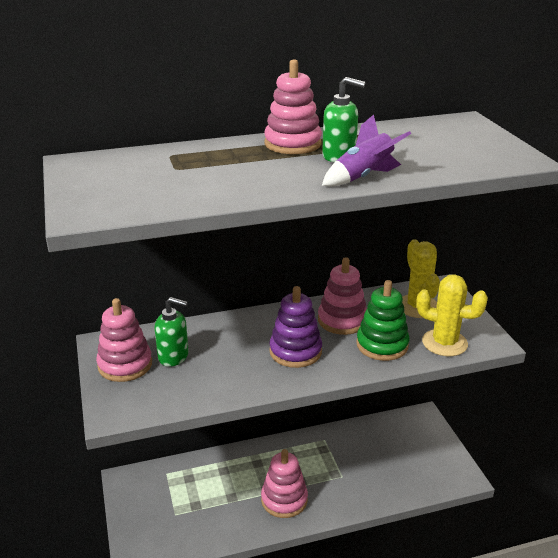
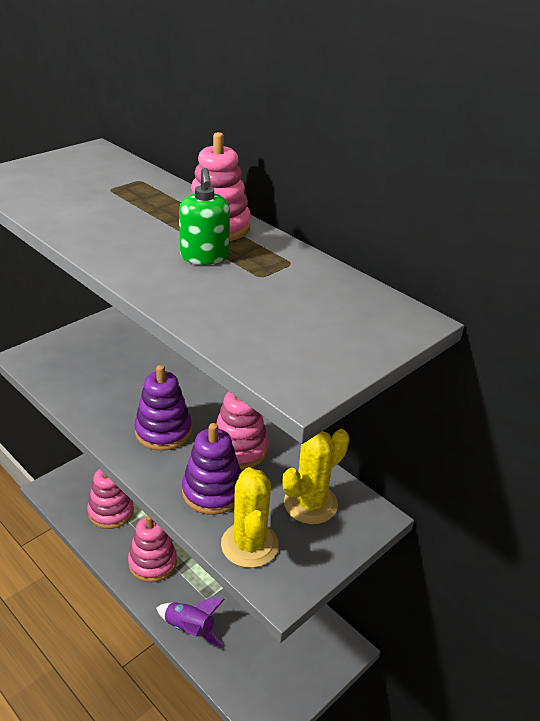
camera: 60 degrees right, 5 degrees up
pink stacking toy [96,298,152,382] -> pink stacking toy moved to [87,469,134,529]
green soap dispenser [155,297,189,367] -> none
purple rocket [322,115,411,186] -> purple rocket moved to [156,597,225,647]
green stacking toy [356,280,410,361] -> purple stacking toy [182,423,241,515]

